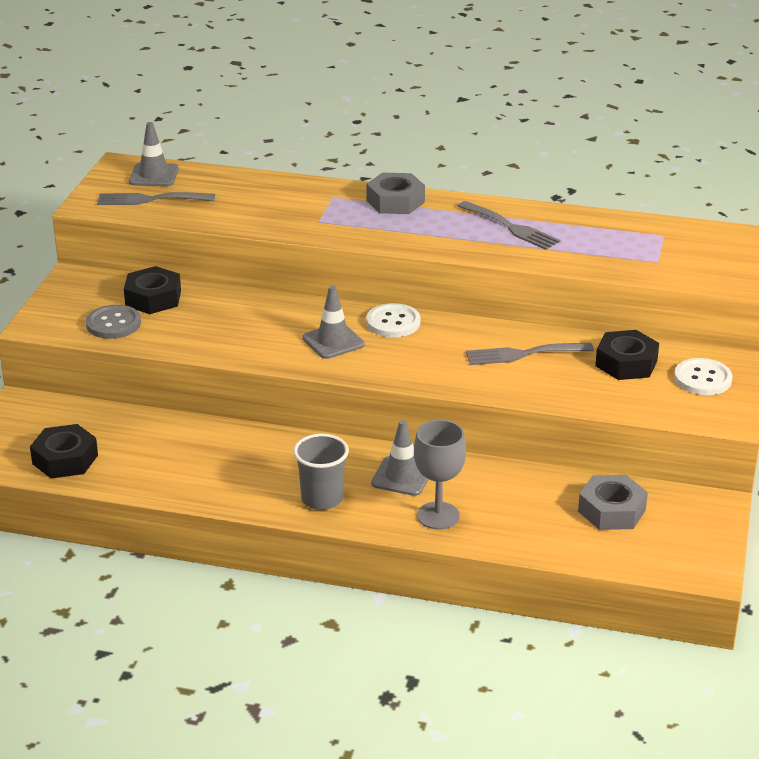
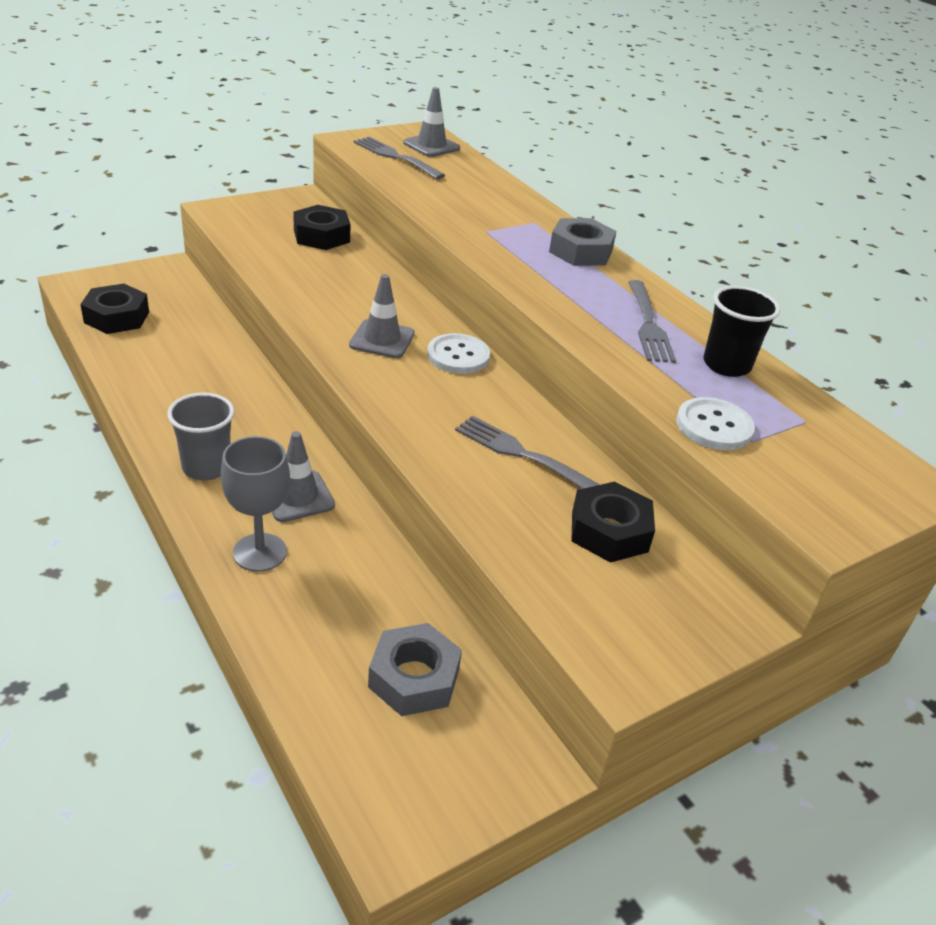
camera: 40 degrees right, 5 degrees up
grey button [86,305,141,339] -> none
white button [674,358,733,395] -> white button moved to [676,397,755,450]
none -> black cup [703,286,780,377]

